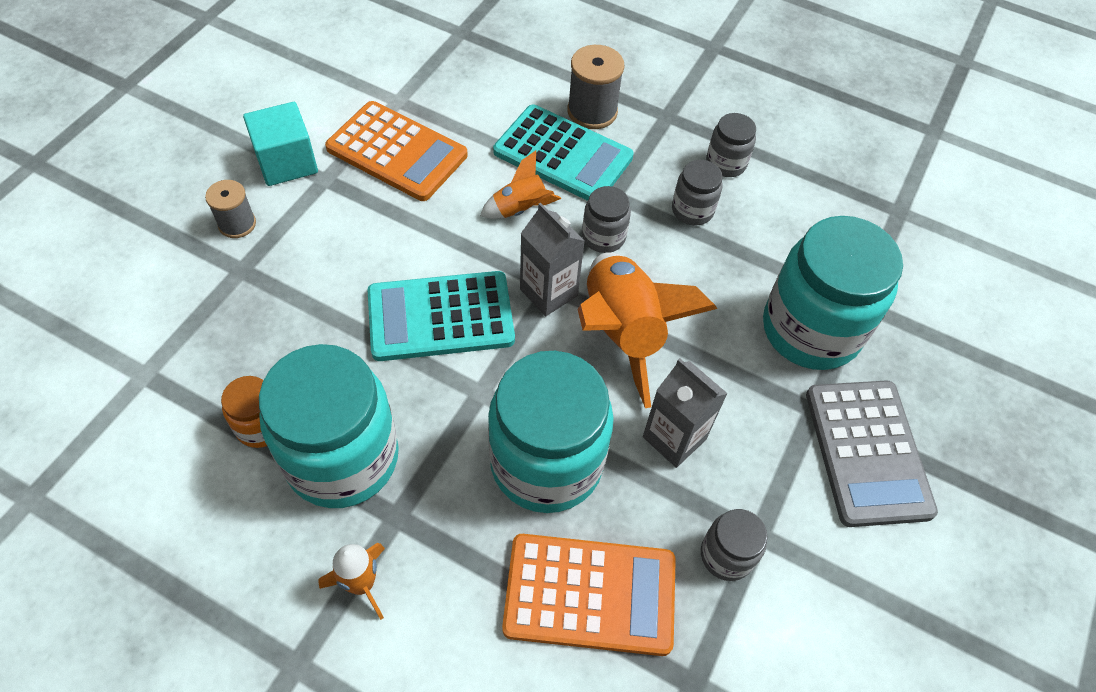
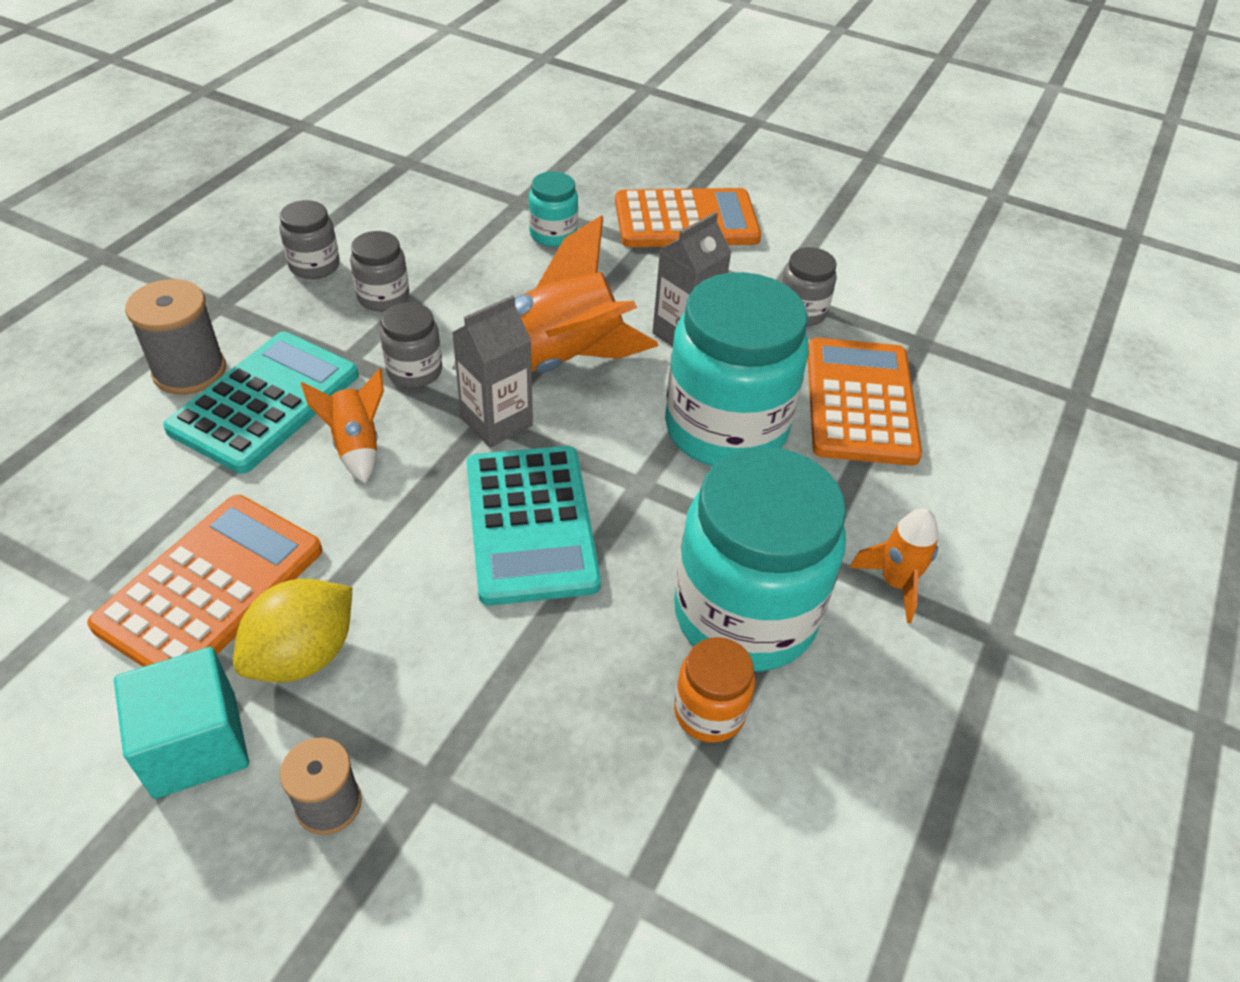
camera: 90 degrees left, 10 degrees down
turquoise jar [763,216,903,370] -> turquoise jar [529,171,578,247], size x0.46
grey calculator [806,380,938,527] -> orange calculator [615,188,761,247]
none -> yellow lemon [233,579,352,682]

